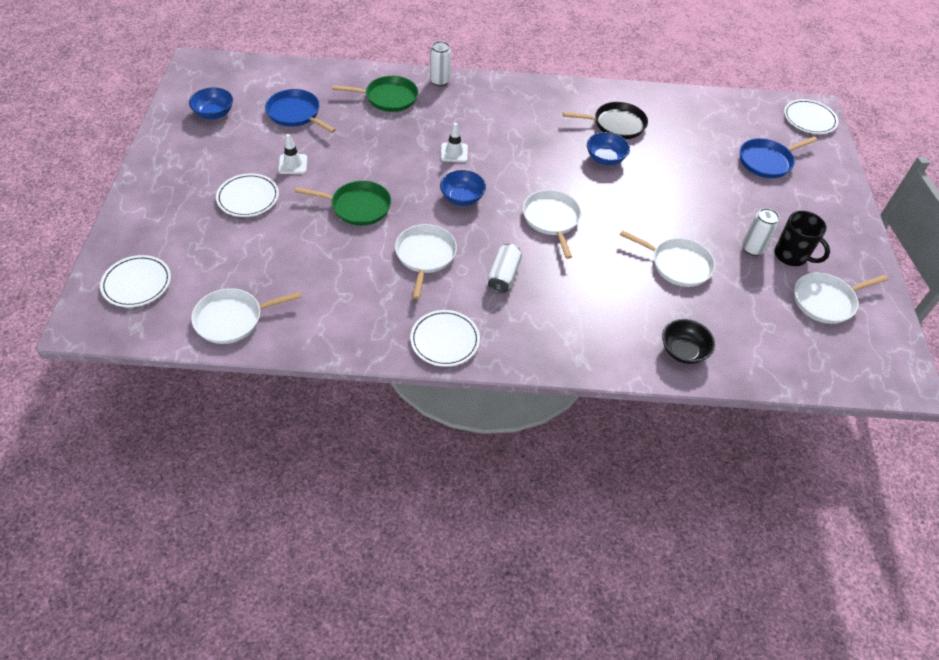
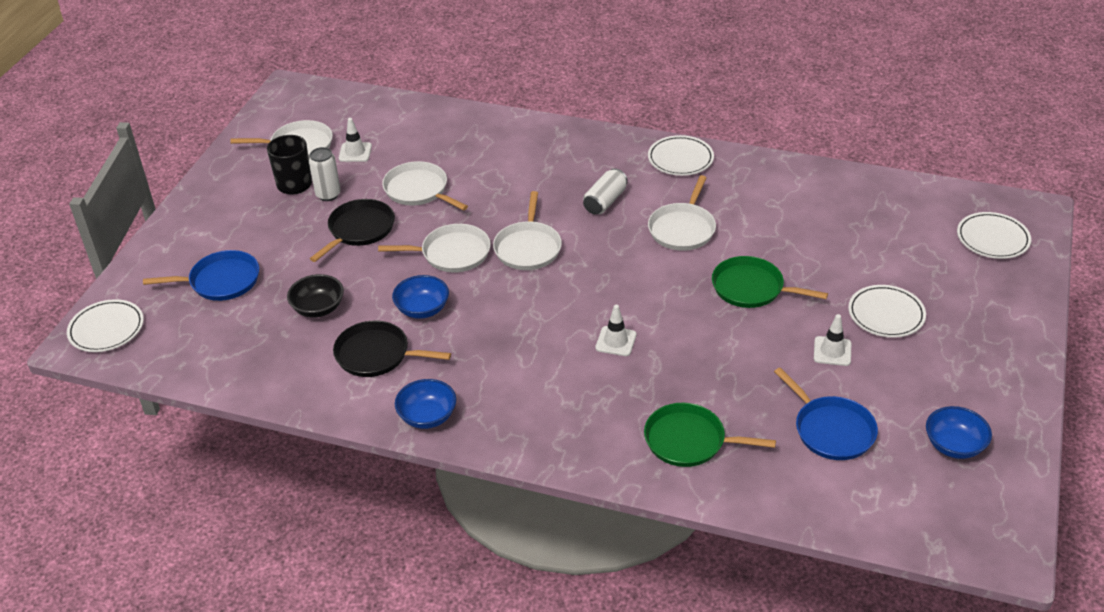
camera: 160 degrees left, 10 degrees down
white pan [191,288,301,344] -> white pan moved to [378,224,491,272]
white can [430,41,451,86] -> none
blue bowl [440,170,486,206] -> blue bowl moved to [395,379,456,429]
black bowl [662,319,715,364] -> black bowl moved to [287,274,344,318]
none -> black pan [310,199,395,262]
none -> white traffic cone [339,118,372,162]

